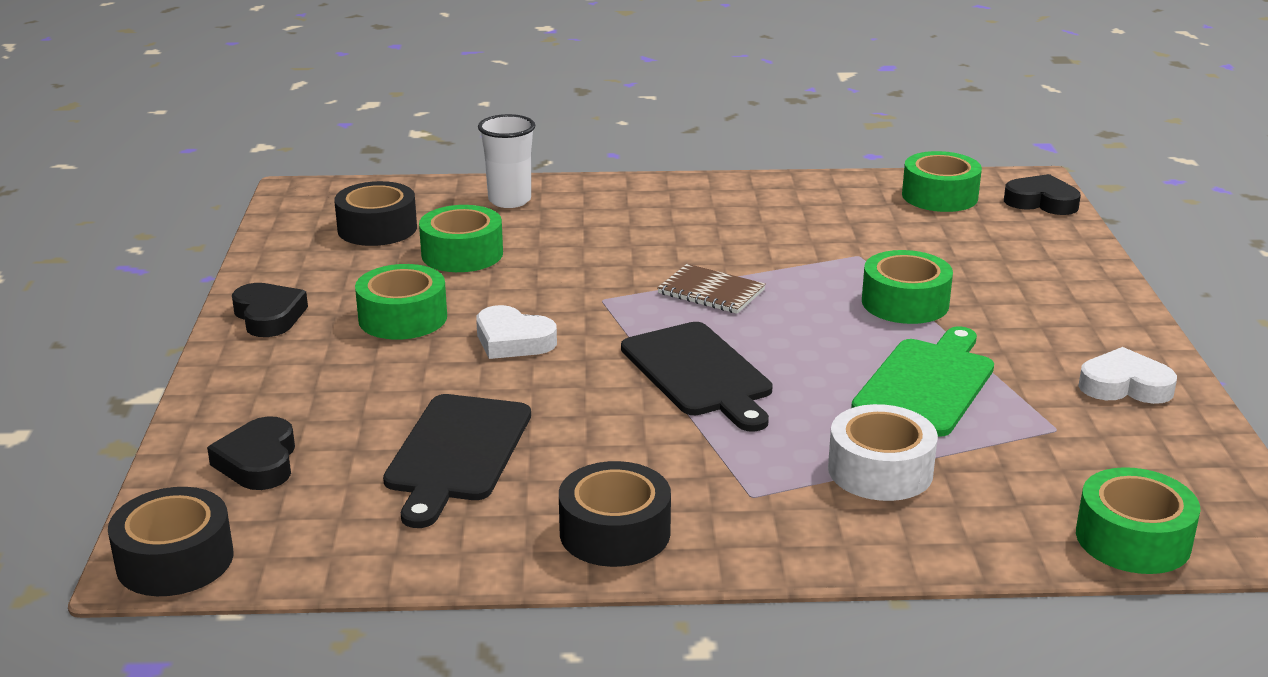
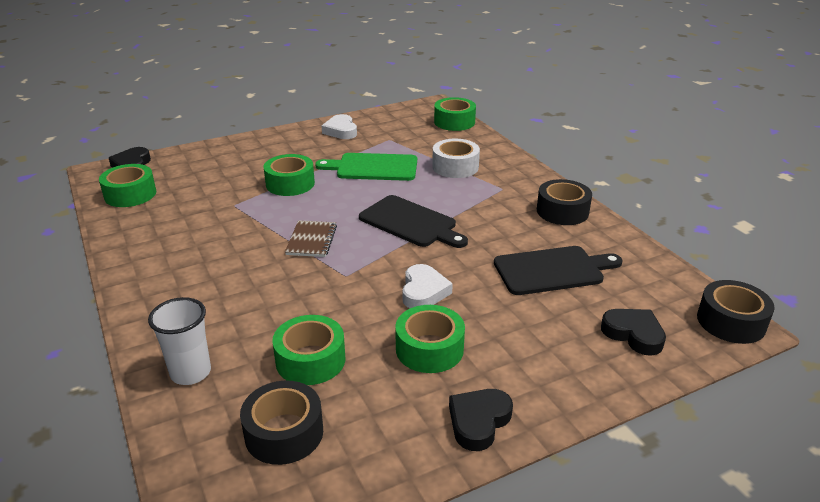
camera: 115 degrees left, 5 degrees up
black heart [207,416,295,490] -> black heart turned 105 degrees counterclockwise [601,309,666,356]
black cutting board [621,322,773,432] -> black cutting board turned 90 degrees clockwise [359,195,468,248]

